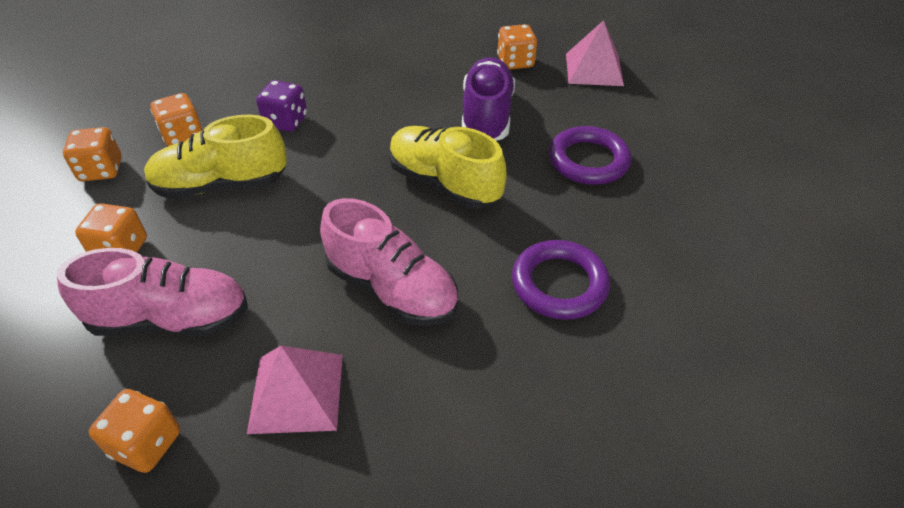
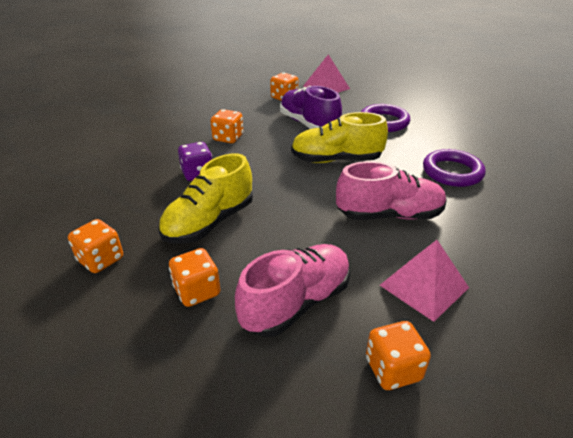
camera: 40 degrees left, 10 degrees down
orange dice [151,93,203,146] -> orange dice moved to [211,109,243,143]

